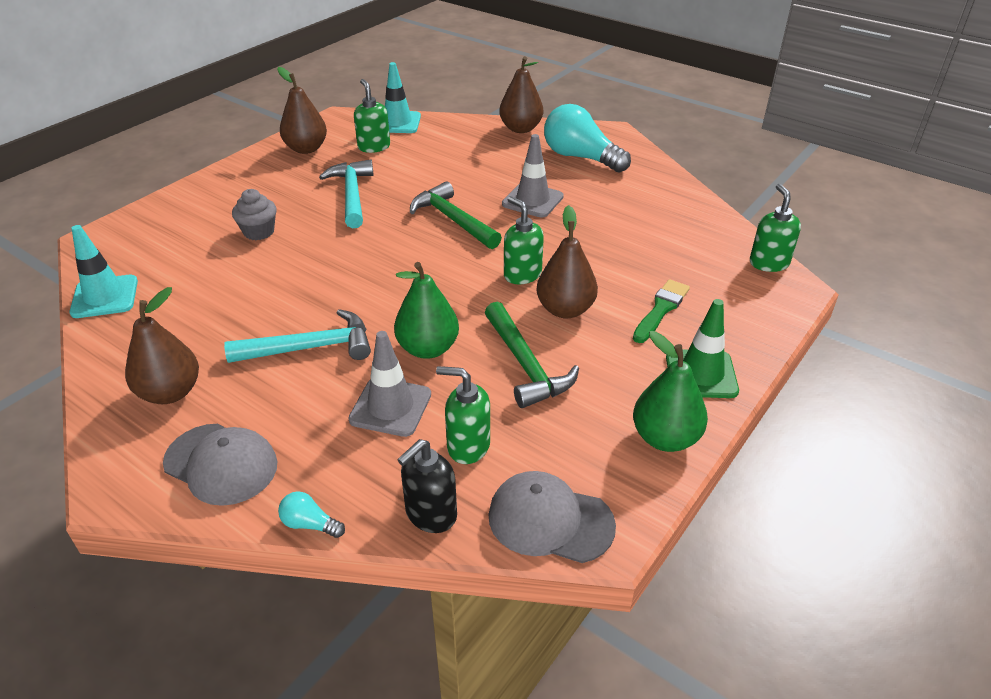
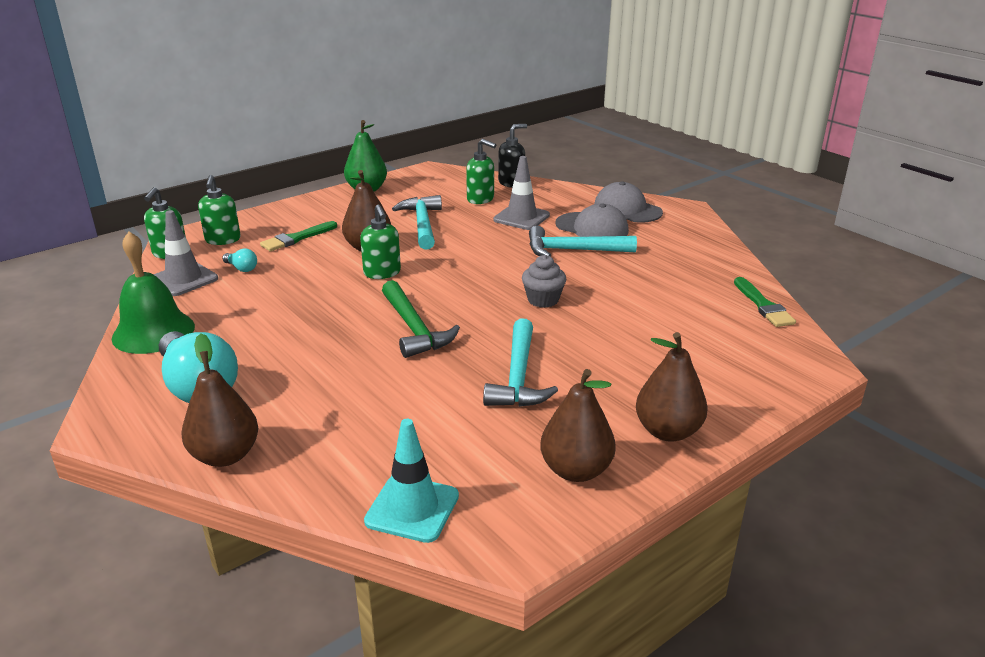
camera: 165 degrees left, 10 degrees down
turquoise traffic cone [69,225,138,318] -> green brush [734,277,796,327]
brown pear [125,287,199,404] -> brown pear moved to [636,332,708,442]
grey cupcake [232,189,277,240] -> grey cupcake moved to [522,255,566,308]
turquoise light bulb [278,491,345,538] -> turquoise light bulb moved to [222,248,257,272]
green soap dispenser [354,79,390,153] -> green soap dispenser moved to [198,175,241,245]
green pear [394,262,459,359] -> none
green hammer [485,302,579,408] -> turquoise hammer [392,195,442,250]
grey cap [488,471,616,563] -> grey cap moved to [555,203,629,237]
grey traffic cone [502,134,564,217] -> grey traffic cone moved to [153,210,218,296]
green traffic cone [666,299,739,398] -> none
none -> green bell [112,231,195,354]

